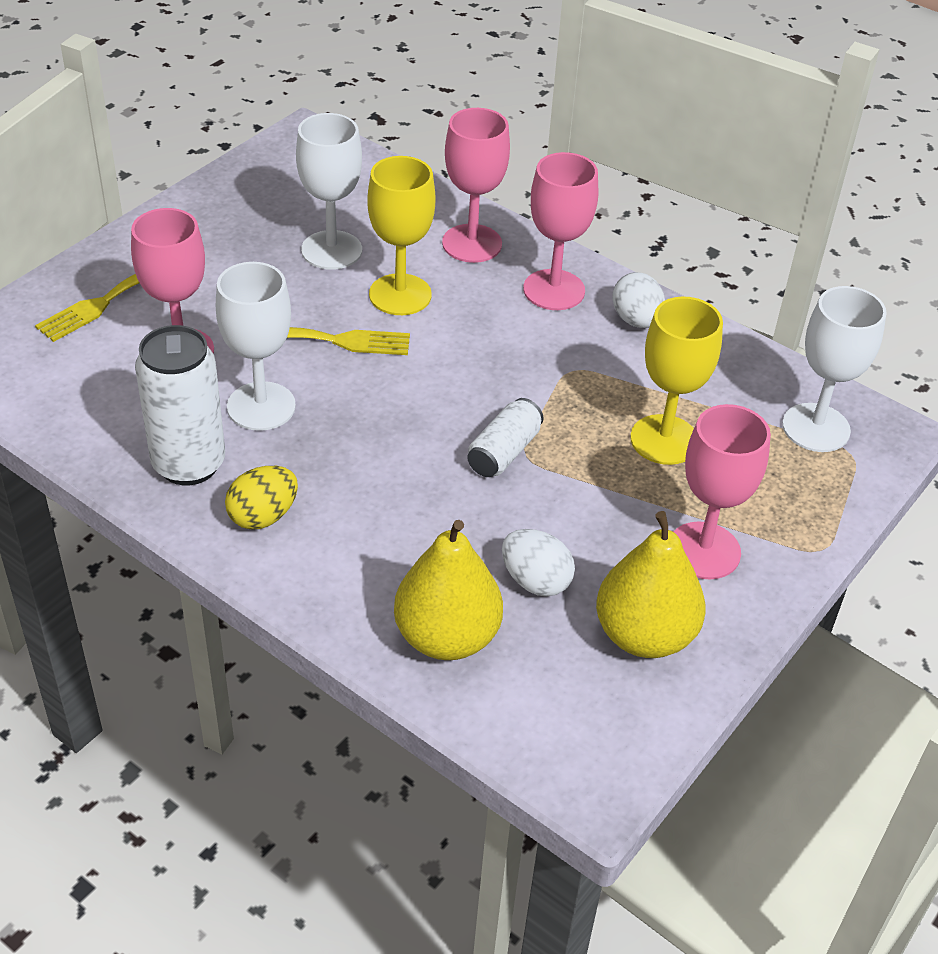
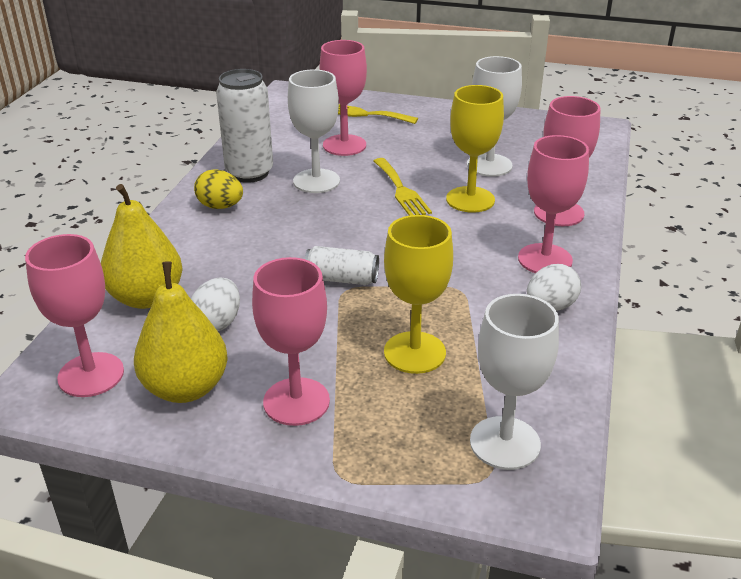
camera: 70 degrees right, 10 degrees down
none -> pink goblet [25,234,124,397]

